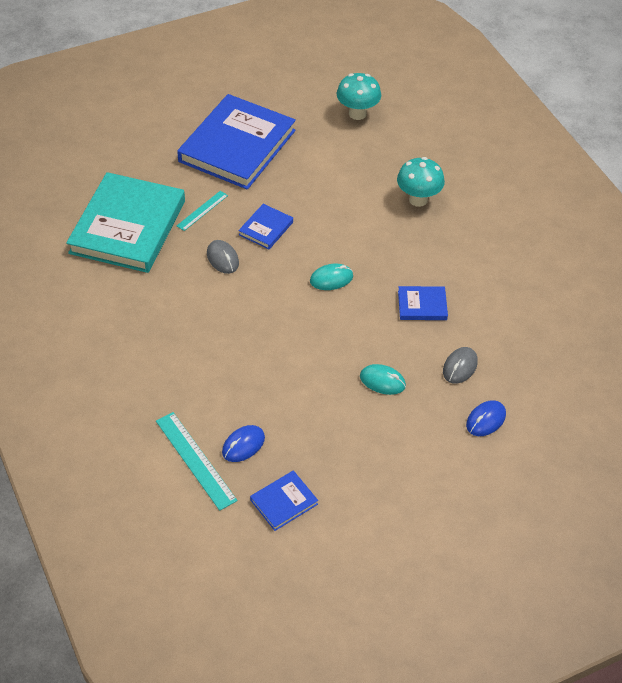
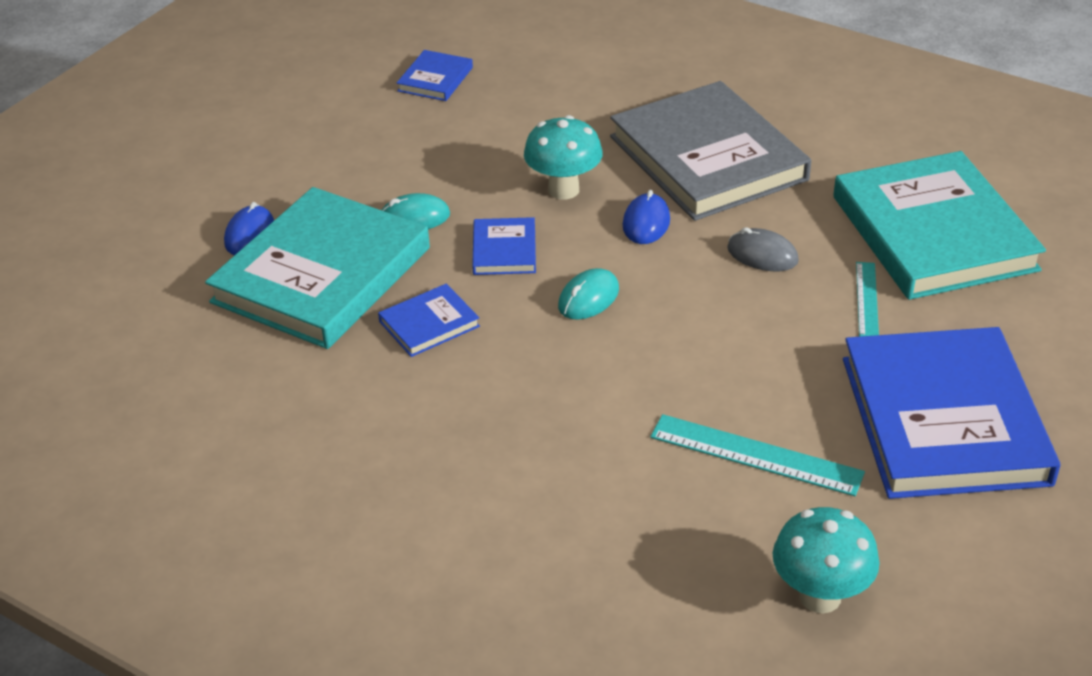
camera: 150 degrees right, 10 degrees down
turquoise ruler [156,412,237,511] -> turquoise ruler moved to [650,414,865,496]
blue mouse [222,425,265,462] -> blue mouse moved to [622,190,670,244]
blue book [239,204,293,249] -> blue book moved to [472,217,536,275]
turquoise mushroom [397,157,445,207] -> turquoise mushroom moved to [524,115,603,200]
grey mouse [443,347,478,384] -> turquoise book [205,187,430,349]
none -> grey book [610,81,811,221]

